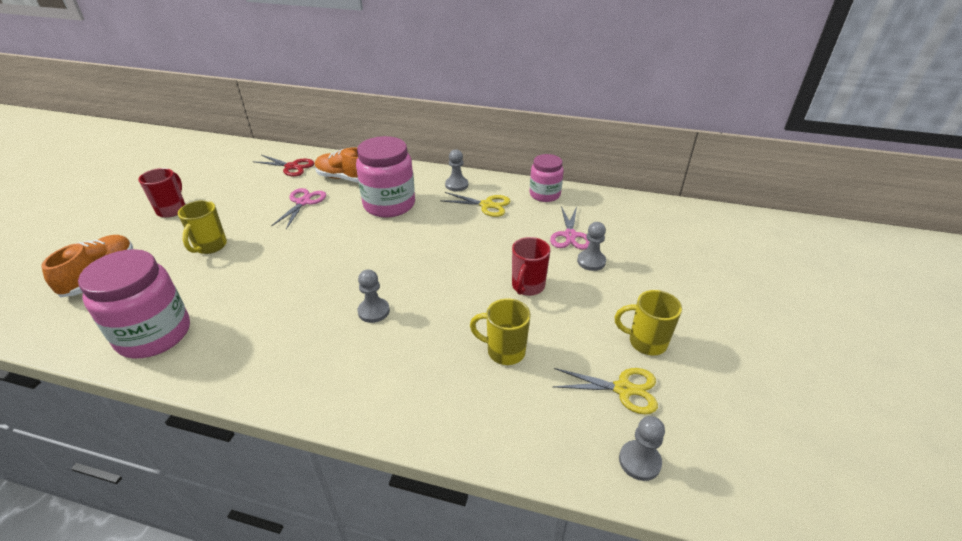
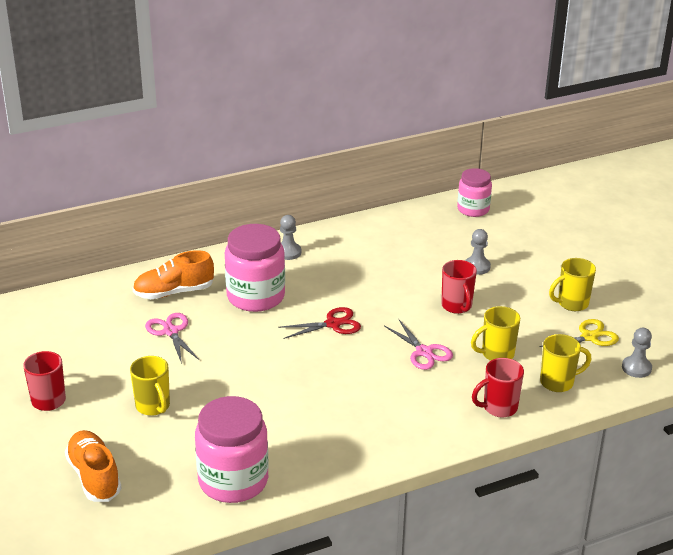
camera: 40 degrees left, 5 degrees down
red scissors [252,155,314,177] -> red scissors moved to [278,307,361,339]
grey pawn [357,269,390,323] -> none
yellow scissors [440,192,510,217] -> none
pink jar [530,154,564,202] -> pink jar moved to [457,168,492,217]
pink scissors [550,206,589,250] -> pink scissors moved to [385,319,453,370]
none -> red mug [472,358,524,417]
none -> yellow mug [540,334,592,392]

